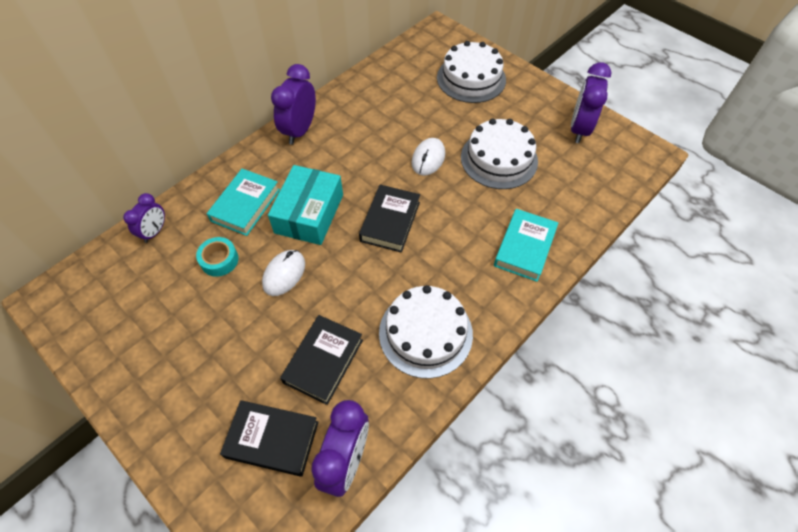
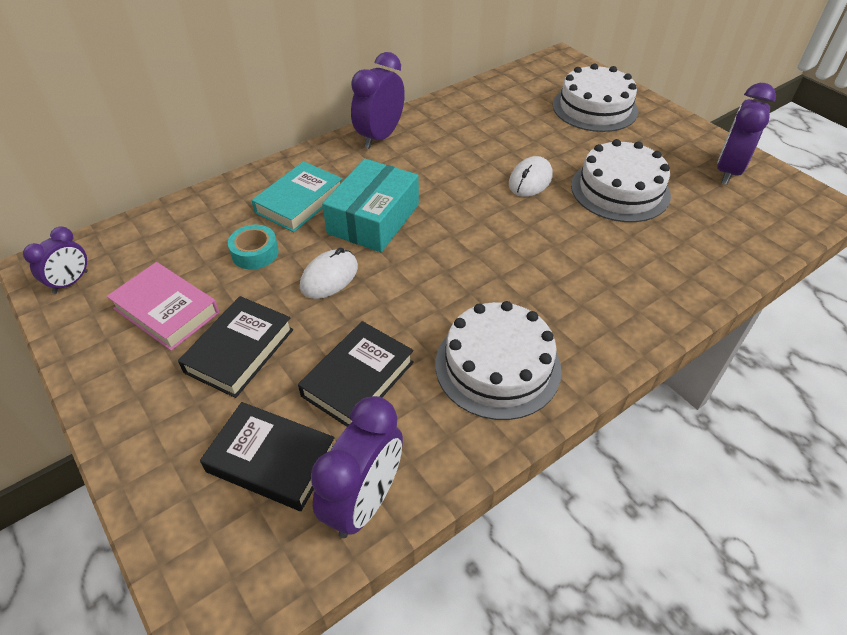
camera: 10 degrees right, 10 degrees down
purple clock [123,193,165,243] -> purple clock moved to [23,226,88,294]
black book [359,185,420,253] -> black book moved to [178,296,293,398]
turquoise book [494,209,558,282] -> none
none -> pink book [107,262,219,351]

